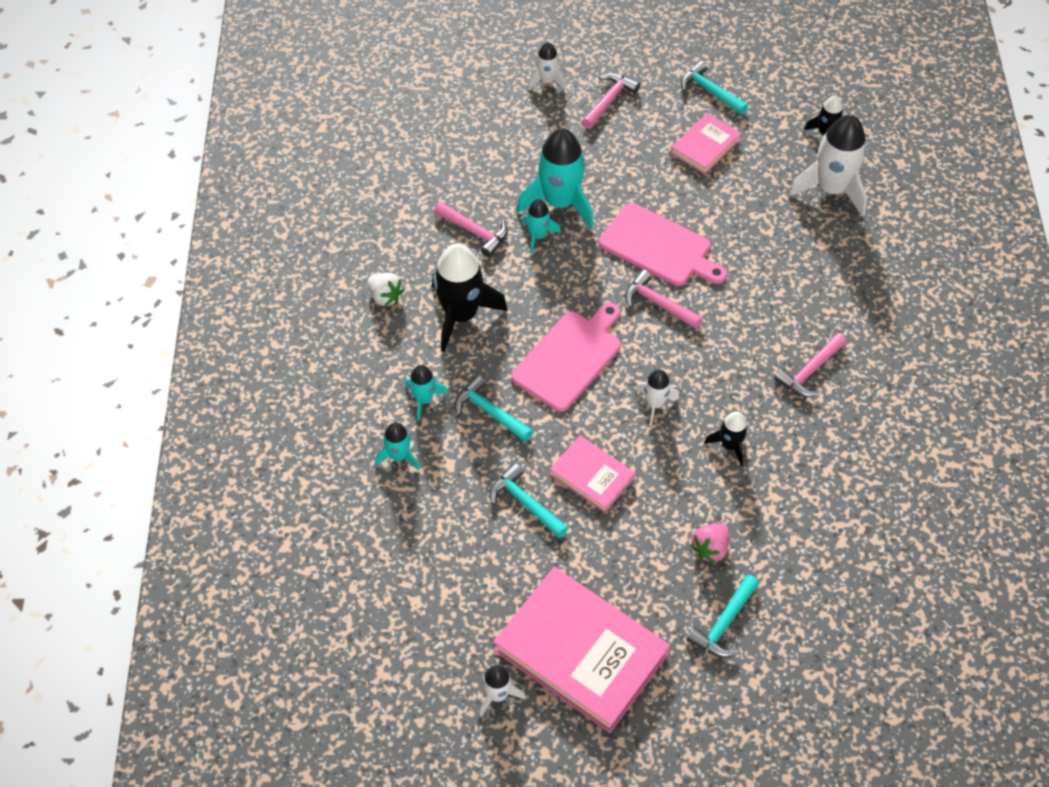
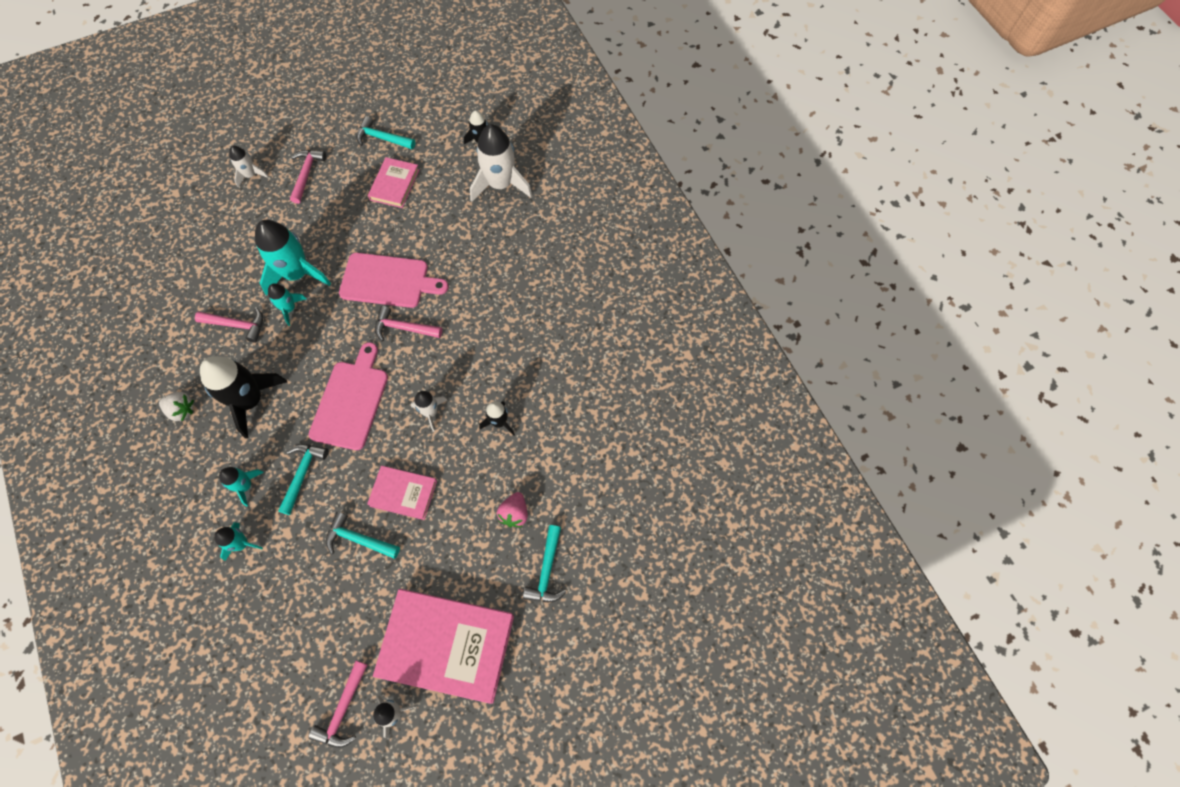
camera: 25 degrees left, 10 degrees up
turquoise hammer [455,375,533,442] -> turquoise hammer turned 90 degrees clockwise [278,444,328,515]
pink hammer [774,333,847,397] -> pink hammer moved to [308,661,367,748]

